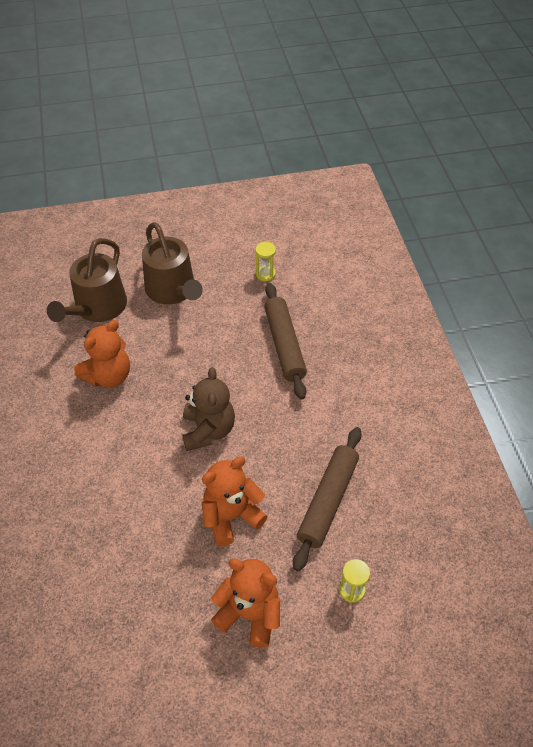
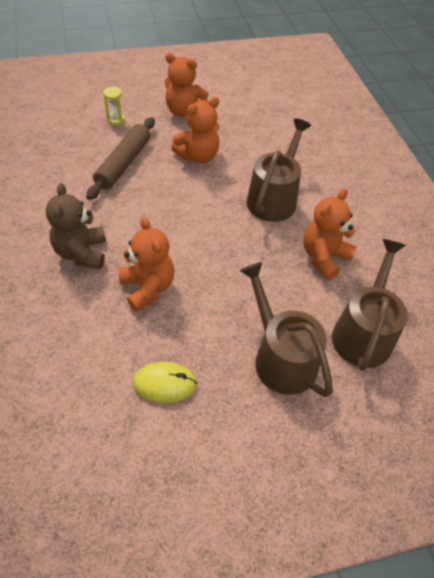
camera: 175 degrees right, 0 degrees up
brown teddy bear [182,367,235,451] -> brown teddy bear moved to [46,183,106,269]
yellow hourglass [255,242,276,281] -> yellow mouse [133,362,197,403]
brown rolling pin [264,283,307,400] -> orange teddy bear [118,217,174,312]
none -> brown watering can [247,118,311,222]

